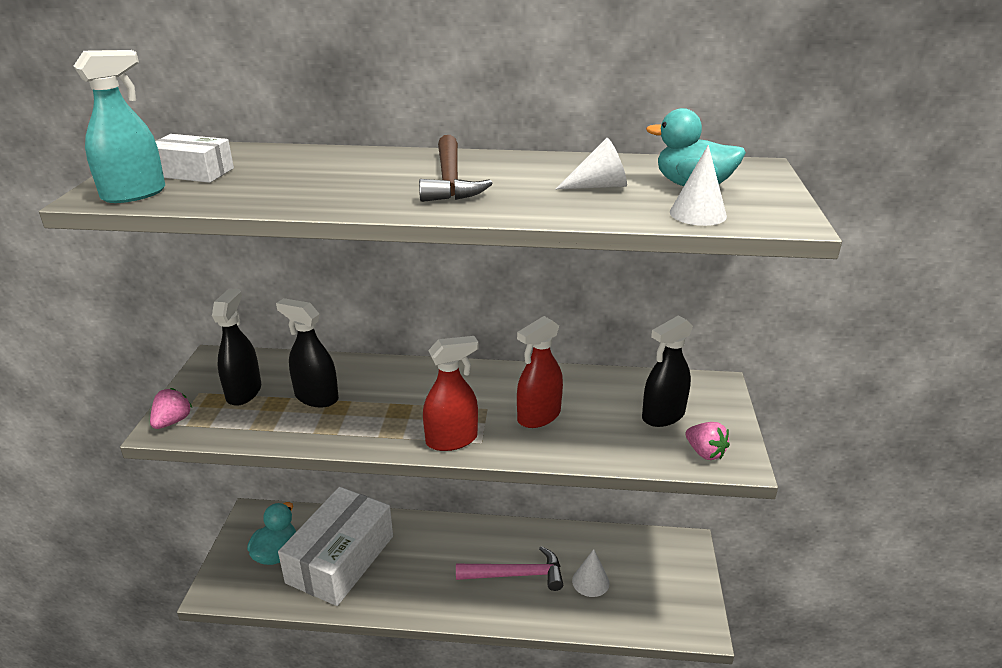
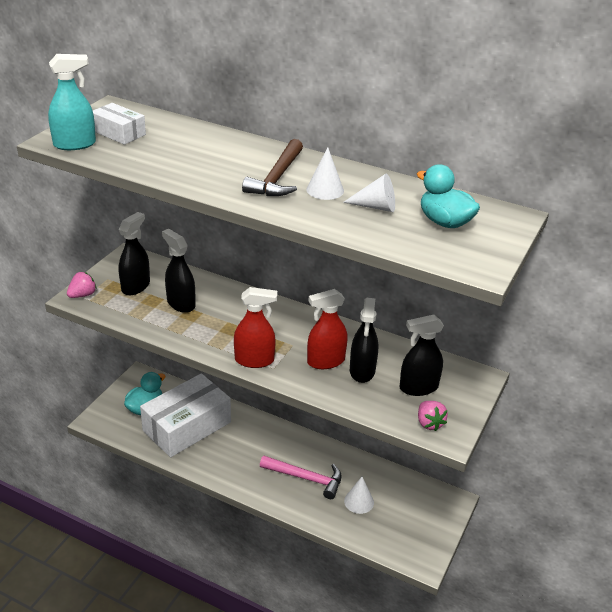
camera: 20 degrees right, 5 degrees up
white cone [670,145,727,226] -> white cone moved to [306,147,344,200]
none -> black spray bottle [350,298,378,383]

